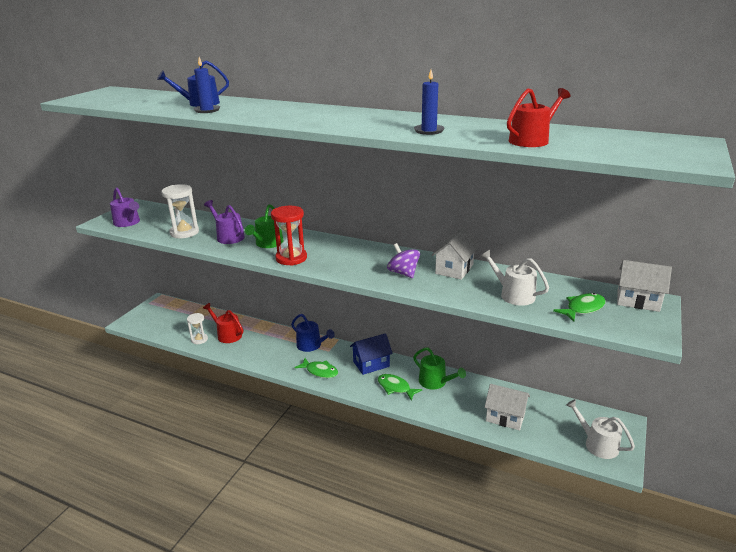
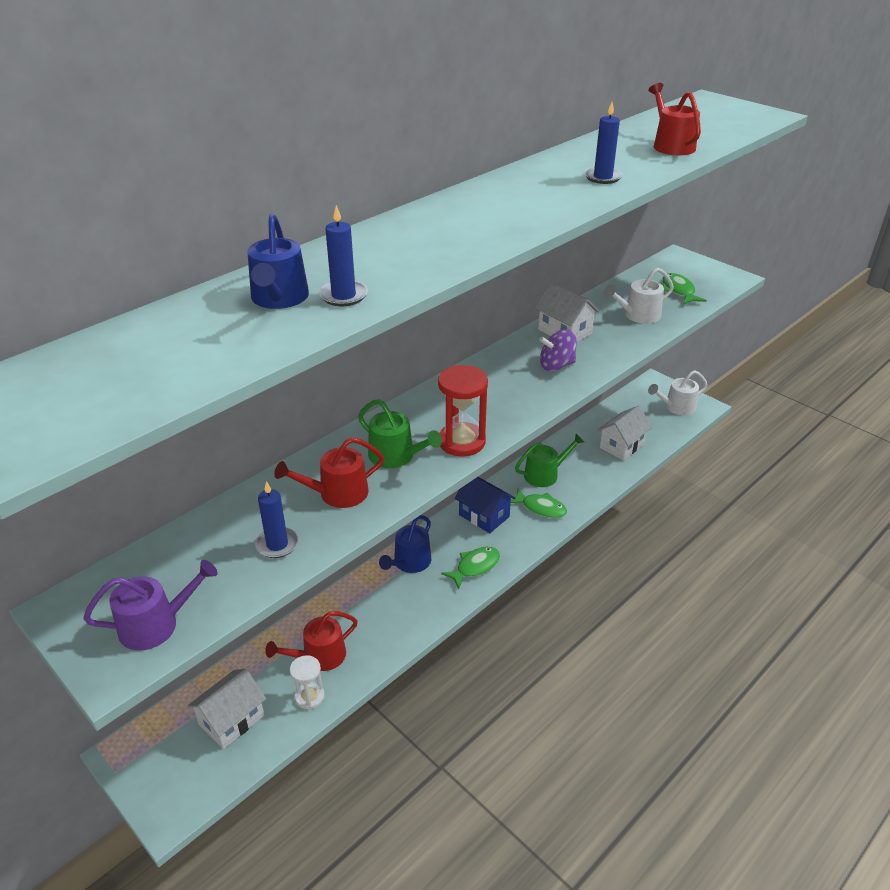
camera: 70 degrees left, 10 degrees up
white hourglass [161,184,199,238] -> blue candle [255,481,299,558]
purple watering can [204,200,245,244] -> red watering can [274,437,384,508]
blue watering can [291,314,335,352] -> blue watering can turned 150 degrees clockwise [379,515,431,573]
blue house [350,333,393,375] -> blue house turned 45 degrees counterclockwise [455,477,515,533]
green fish [378,374,423,401] -> green fish turned 120 degrees counterclockwise [511,488,567,518]
white house [617,260,672,312] -> white house moved to [188,668,266,749]

